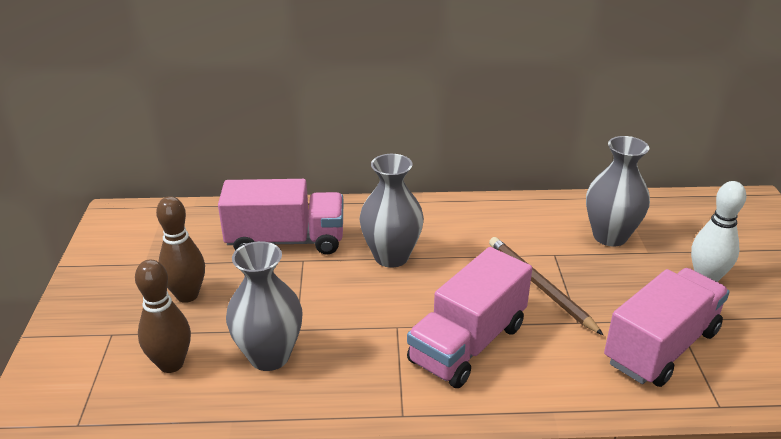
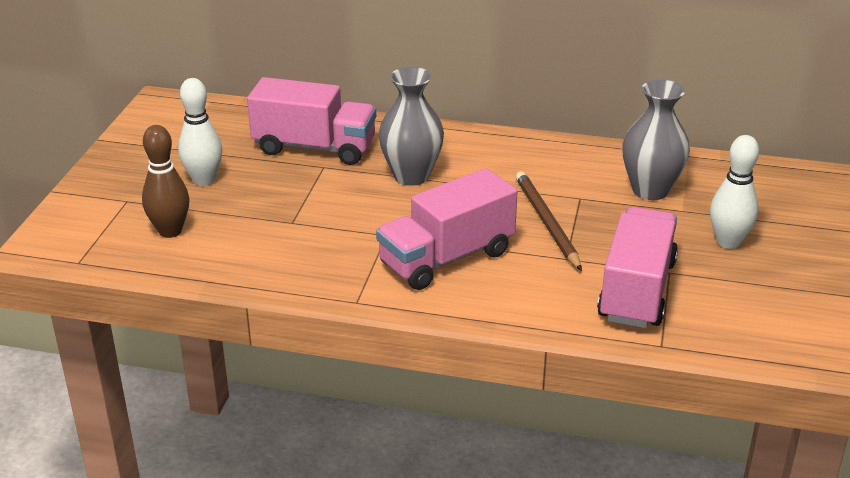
camera: 15 degrees right, 0 degrees up
brown bowling pin [156,196,205,303] -> white bowling pin [178,78,222,186]
grey vase [226,241,303,371] -> none
pink truck [604,268,730,387] -> pink truck turned 45 degrees counterclockwise [597,207,678,328]

